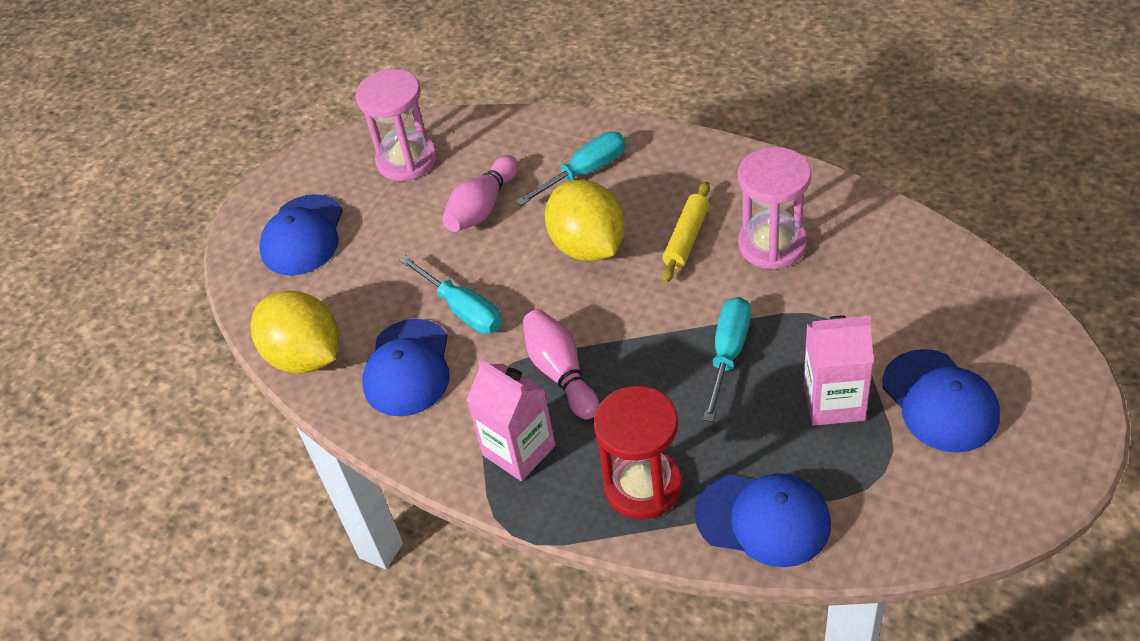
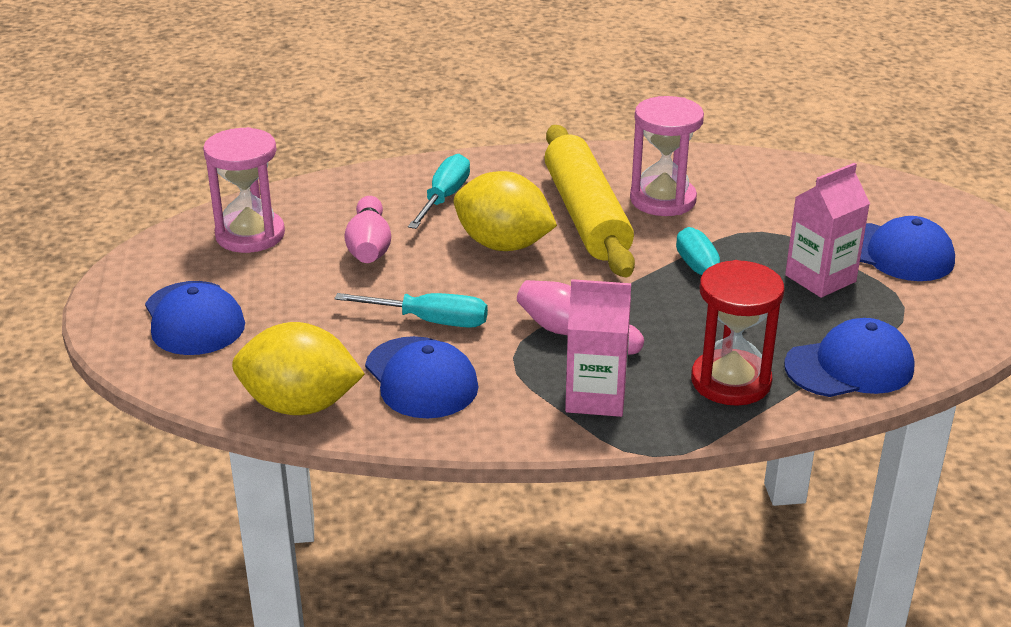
camera: 40 degrees left, 15 degrees down
yellow rolling pin [661,181,710,283] -> yellow rolling pin [544,125,635,277], size x2.06

